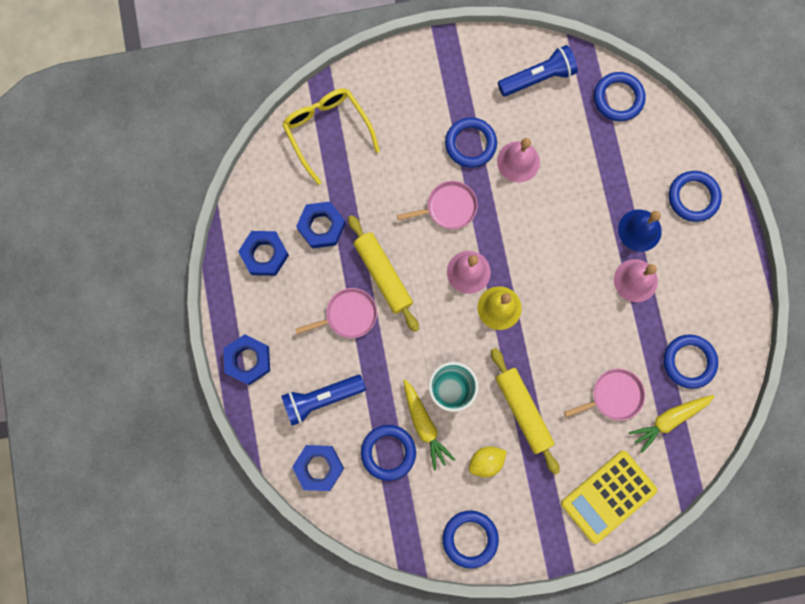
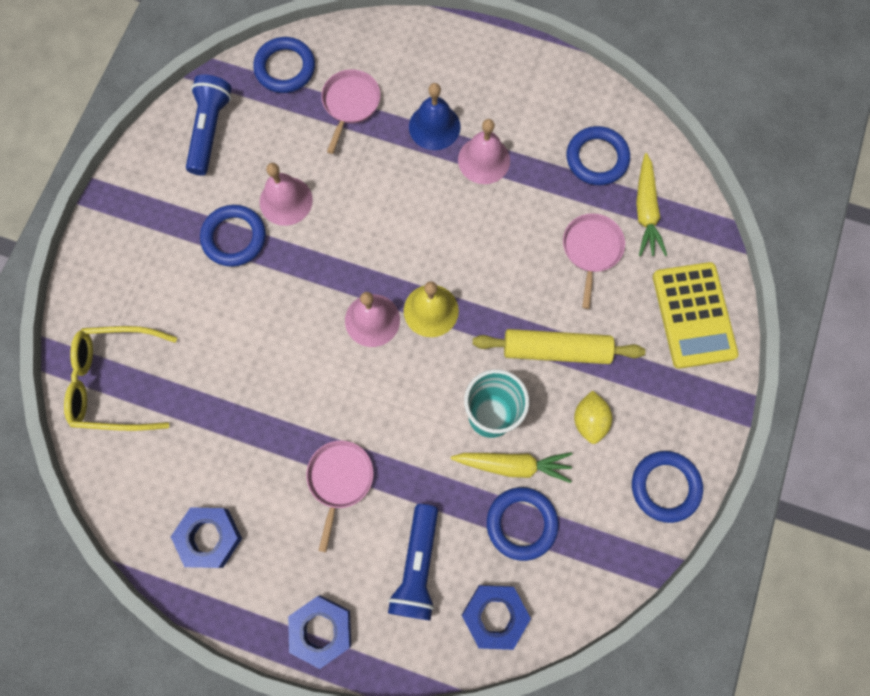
camera: 60 degrees left, 5 degrees down
blue nut [296,201,346,249] -> none
yellow rolling pin [348,215,419,332] -> none
pink pan [397,181,478,229] -> pink pan moved to [321,69,381,154]
blue ring [669,171,722,222] -> none

